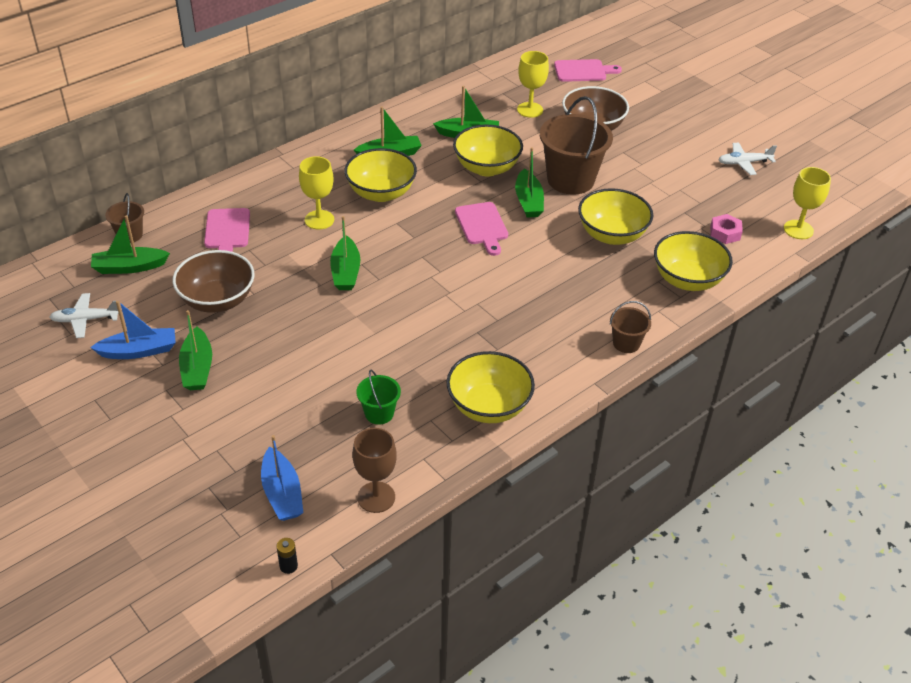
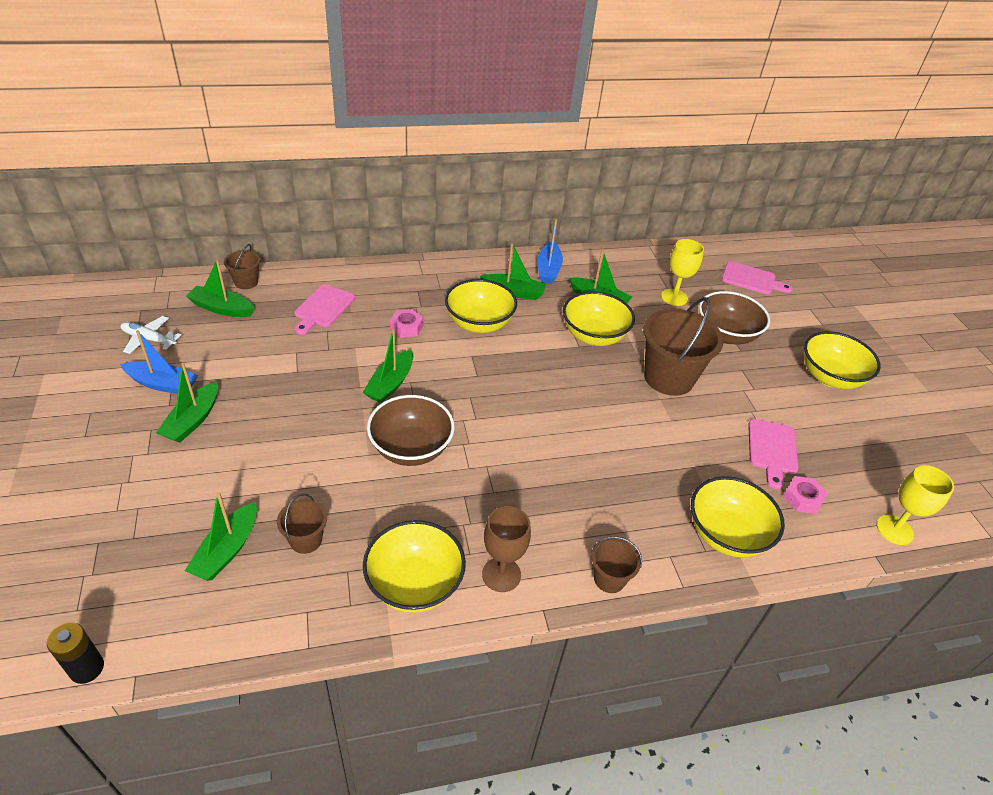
camera: 25 degrees right, 0 degrees up
brown bowl [173,250,255,313] -> brown bowl moved to [367,395,455,466]
blue boat [261,435,303,521] -> blue boat moved to [538,219,563,284]
black battery [277,538,298,574] -> black battery [47,622,104,684], size x1.58
yellow goblet [299,156,334,230] -> pink nut [390,309,423,338]
brown goblet [353,428,397,513] -> brown goblet moved to [482,506,531,592]
green bucket [357,370,401,425] -> brown bucket [277,493,327,554]
pink cutting board [455,202,508,256] -> pink cutting board moved to [748,419,798,489]
green boat [515,147,544,217] -> green boat moved to [185,492,257,581]
yellow bowl [578,188,653,245] -> yellow bowl moved to [804,331,881,389]
white plane [719,142,777,175] -> none

